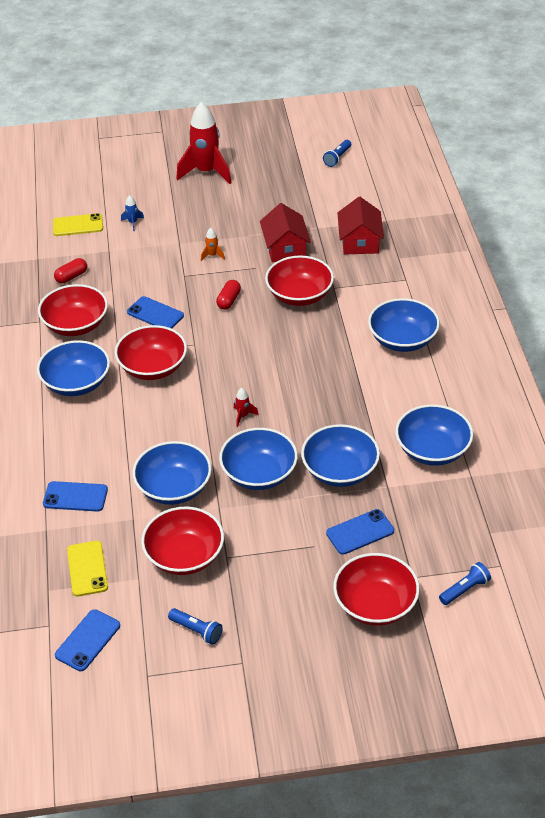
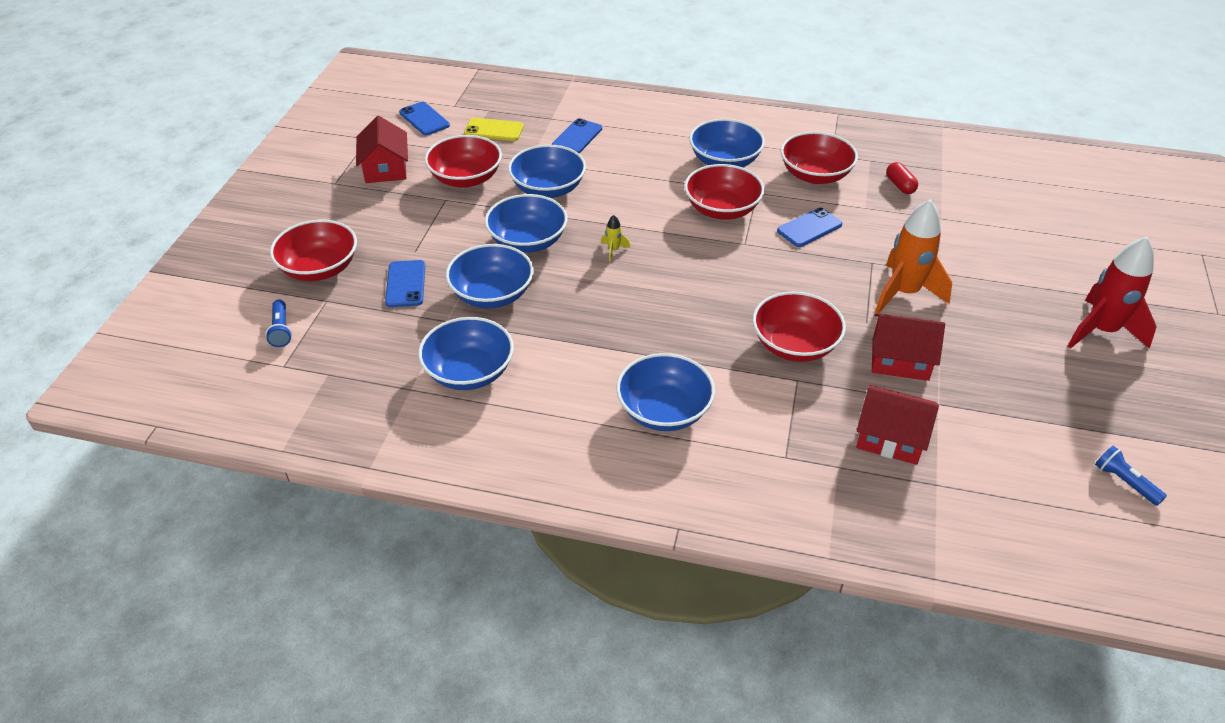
camera: 110 degrees right, 0 degrees up
yellow phone [53,213,103,236] -> none
blue rocket [121,195,144,231] -> none
blue flashlight [168,608,223,645] -> red house [356,116,408,183]
orange rocket [201,228,225,261] -> orange rocket [875,199,952,314], size x2.47
red capsule [216,280,241,310] -> none
red rocket [234,388,259,427] -> yellow rocket [601,215,630,261]

